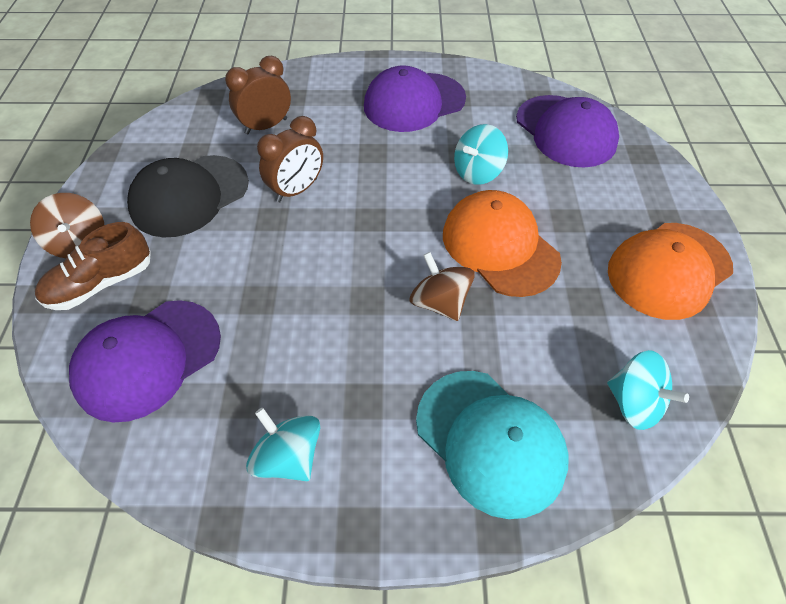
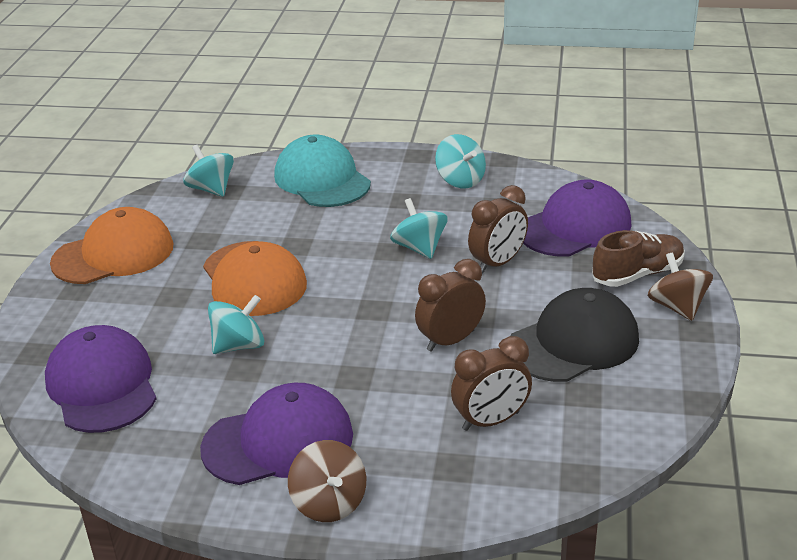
camera: 170 degrees left, 20 degrees down
brown spinning top [409,252,475,321] -> brown spinning top moved to [288,440,366,522]
none -> turquoise spinning top [390,198,447,259]
none -> brown clock [468,185,528,273]

